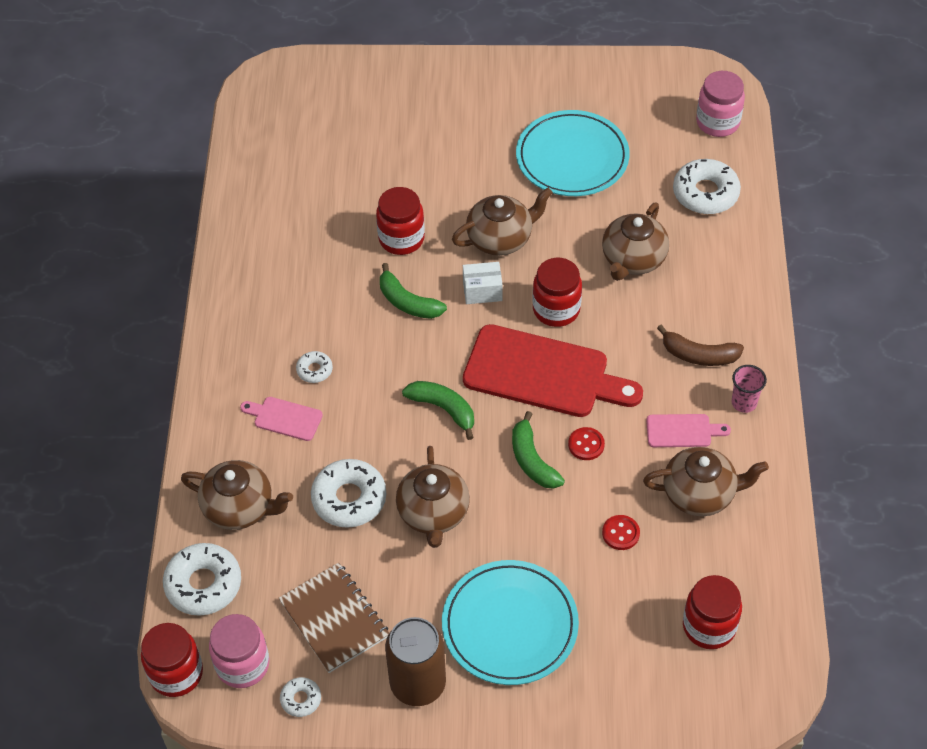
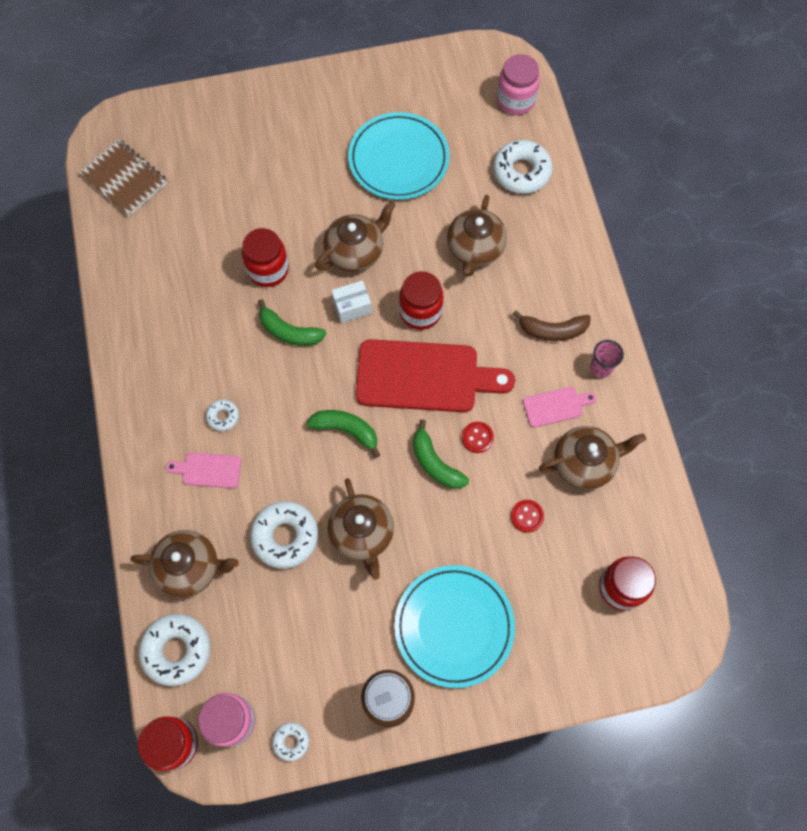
camera: 15 degrees left, 15 degrees up
brown notebook [278,563,389,673] -> brown notebook moved to [78,139,167,217]

